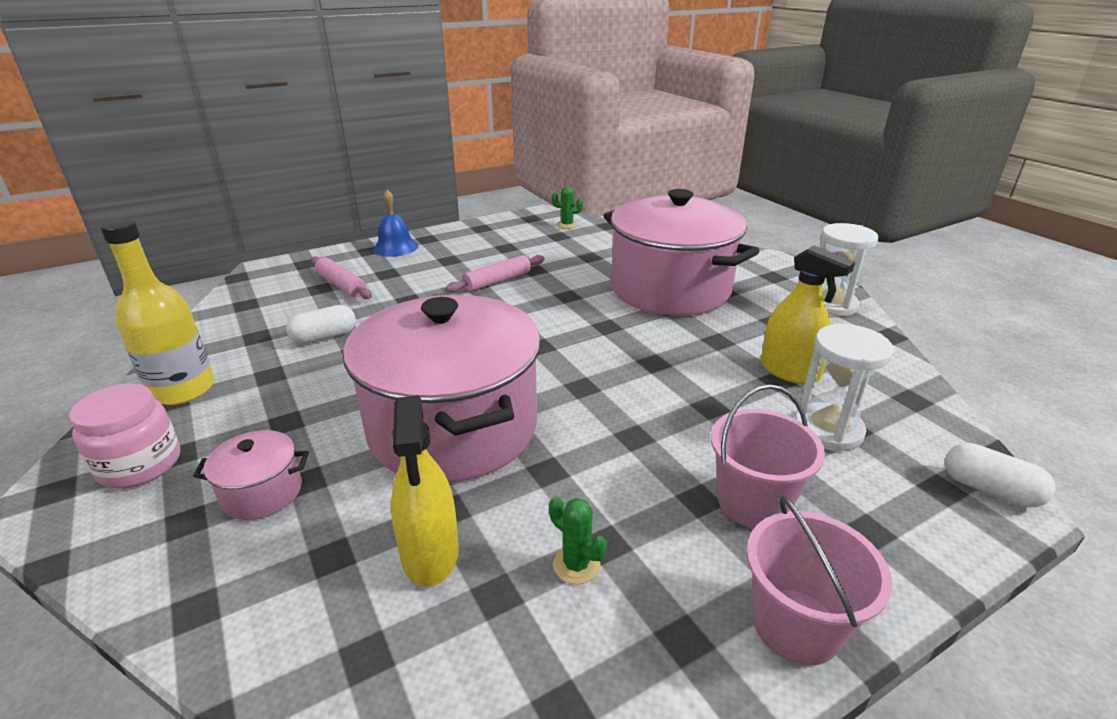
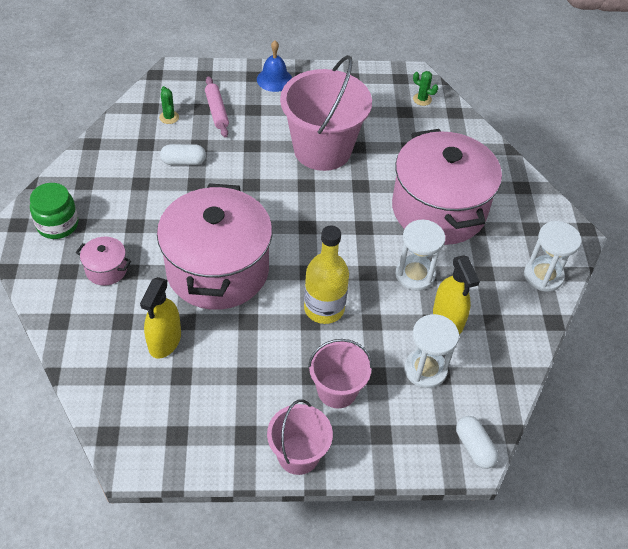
camera: 25 degrees right, 20 degrees up
pink jar [69,384,180,489] -> green jar [30,183,79,239]
yellow bottle [100,219,214,405] -> yellow bottle moved to [304,226,349,324]
pink rolling pin [445,255,545,293] -> pink bucket [280,55,372,171]
green cactus [549,497,607,584] -> green cactus moved to [159,86,179,124]
none -> white hourglass [395,220,445,291]

